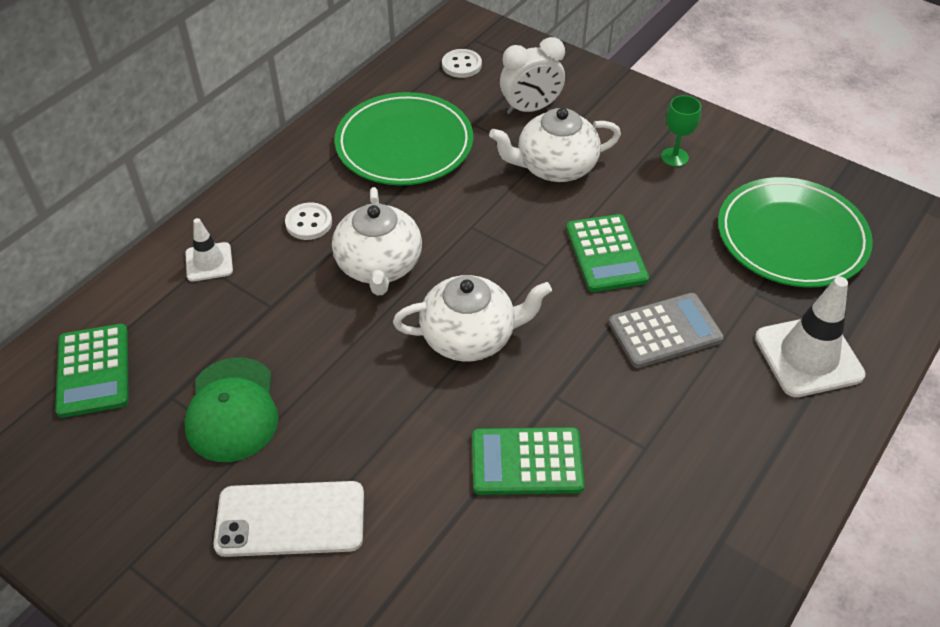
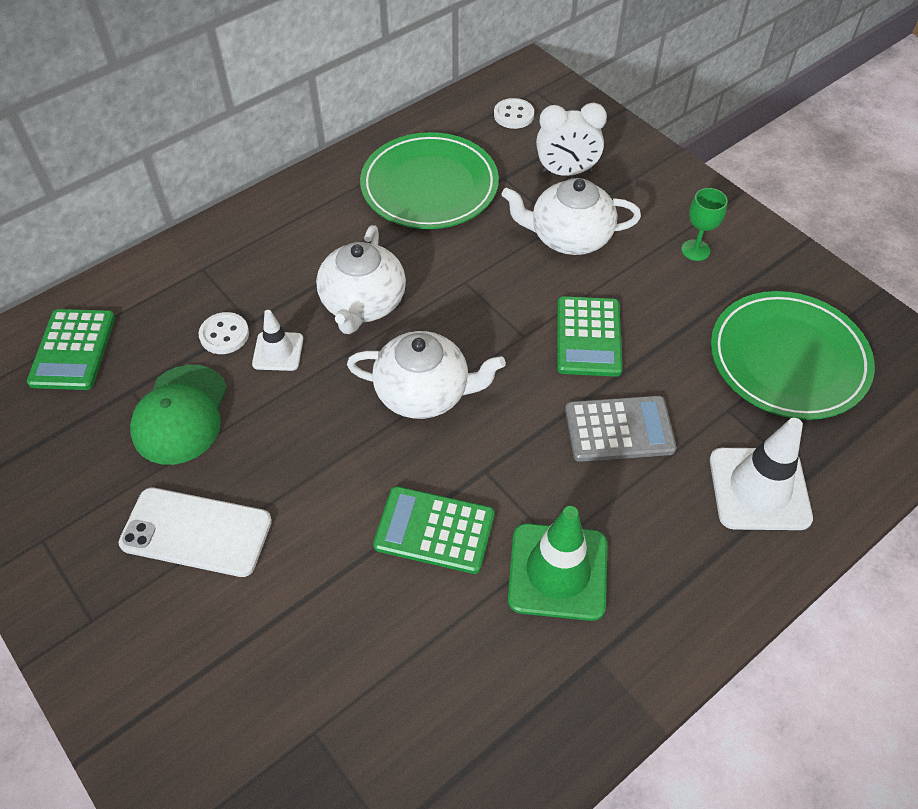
camera: 15 degrees right, 5 degrees up
white traffic cone [185,218,233,282] -> white traffic cone moved to [252,310,303,371]
white button [285,202,332,240] -> white button moved to [199,312,249,354]
none -> green traffic cone [508,506,607,621]

